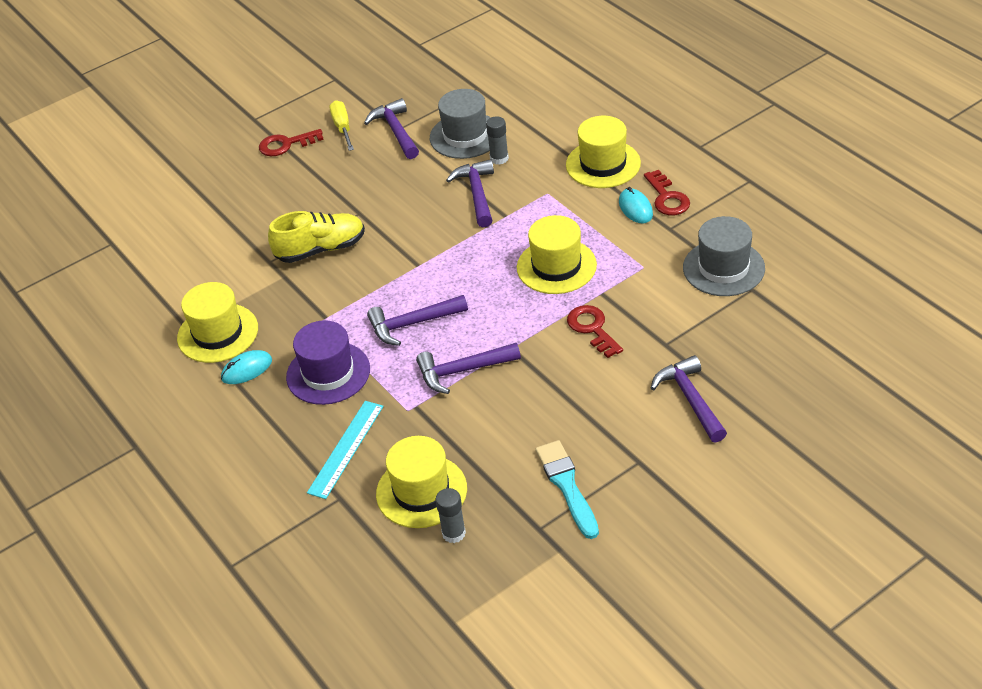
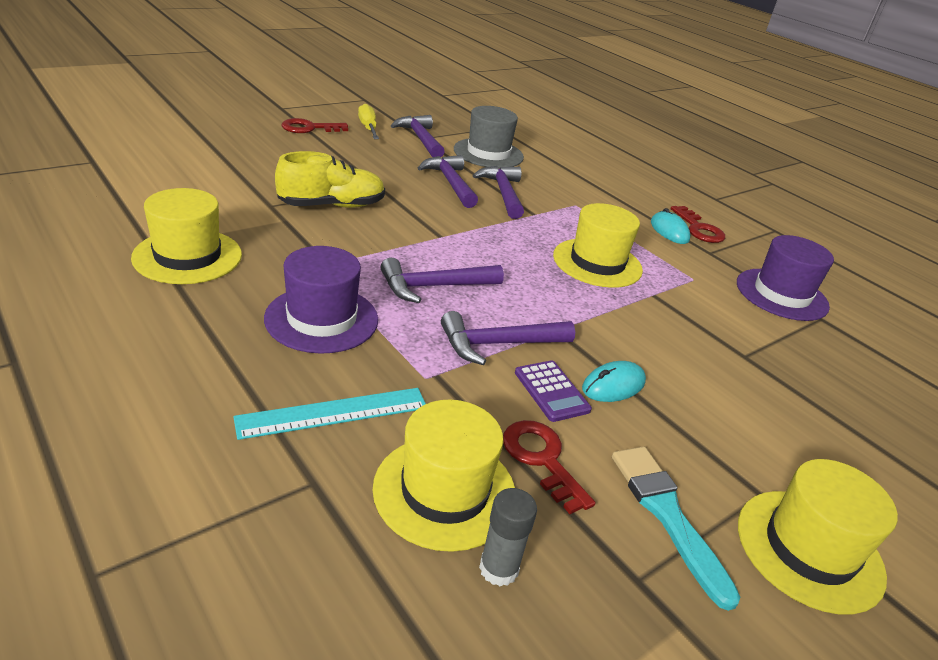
camera: 10 degrees left, 10 degrees down
turquoise mouse [221,350,272,384] -> turquoise mouse moved to [582,361,646,402]
turquoise ruler [307,401,384,499] -> turquoise ruler turned 45 degrees clockwise [233,388,426,440]
grey glue stick [486,116,509,165] -> none
yellow hat [566,116,641,188] -> yellow hat moved to [738,459,898,615]
red key [567,305,623,358] -> red key moved to [503,420,596,514]
purple hammer [651,355,727,443] -> purple hammer moved to [418,155,478,208]
grey hat [683,216,765,296] -> purple hat [737,235,834,321]
none -> purple calculator [515,360,592,422]

